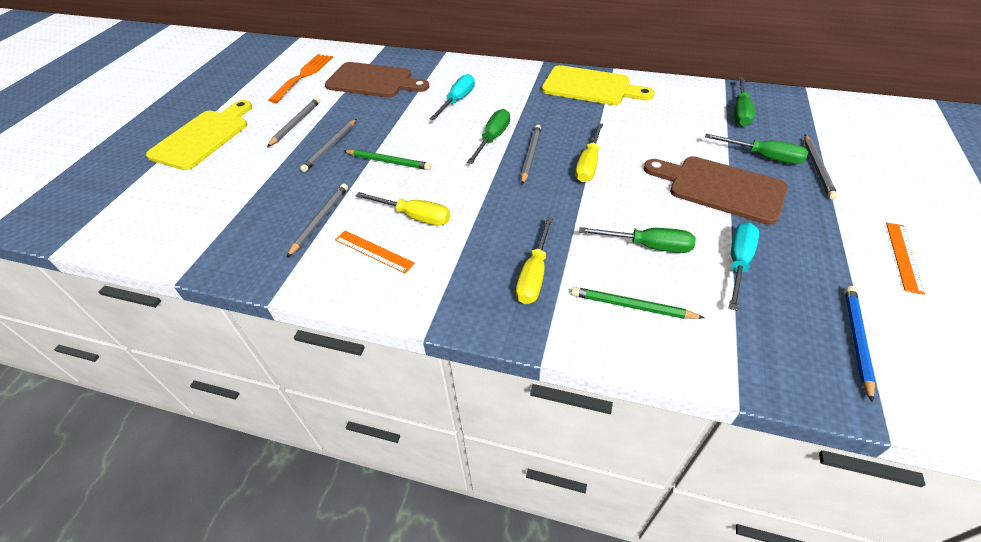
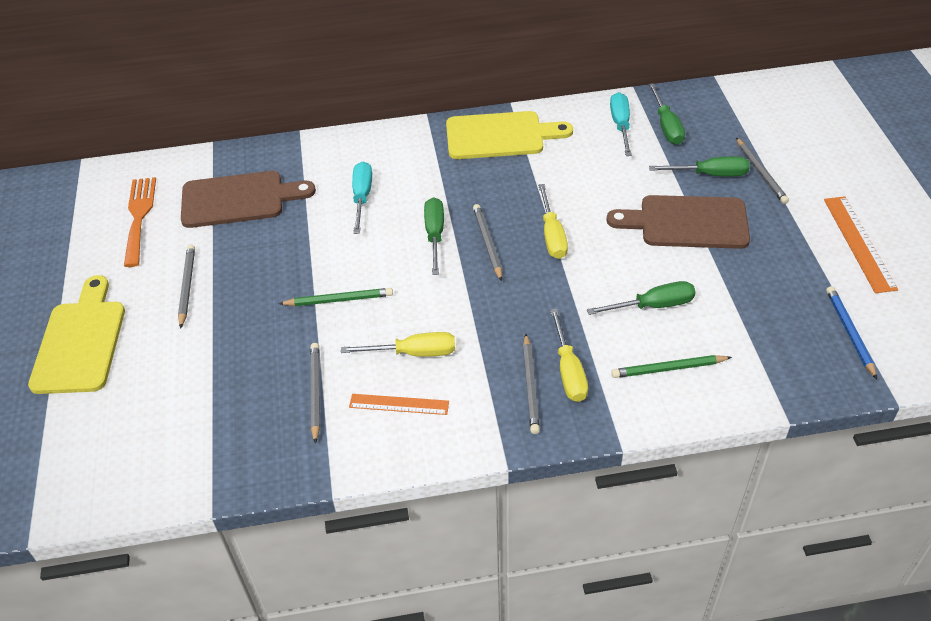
camera: 25 degrees left, 0 degrees up
grey pencil [300,119,357,172] -> grey pencil moved to [523,334,540,434]
turquoise screwdriver [729,222,759,311] -> turquoise screwdriver moved to [610,92,632,156]
orange ruler [886,223,925,295] -> orange ruler [824,196,898,293], size x1.52

